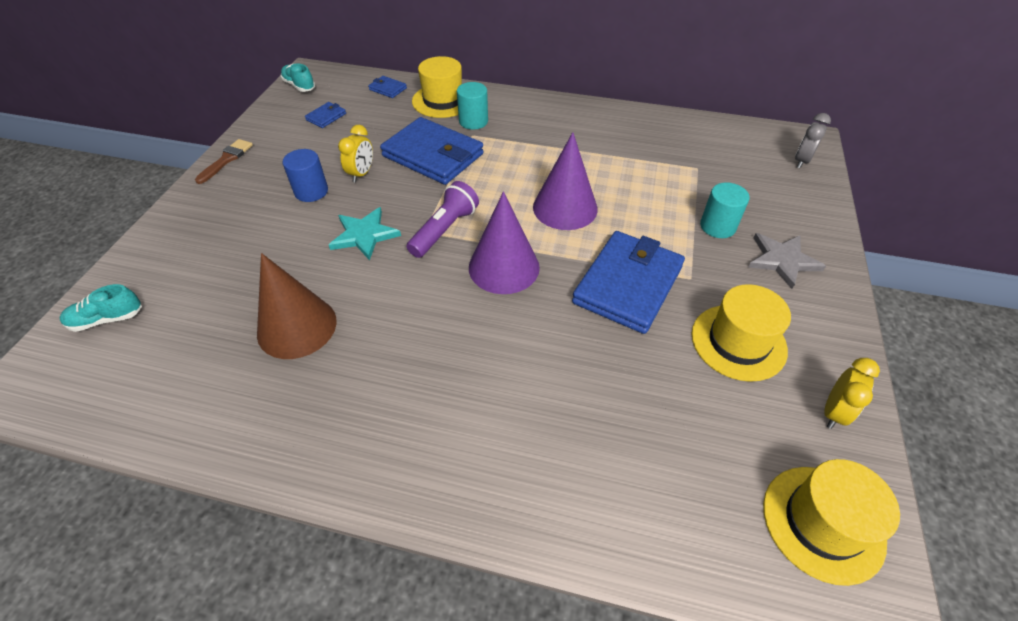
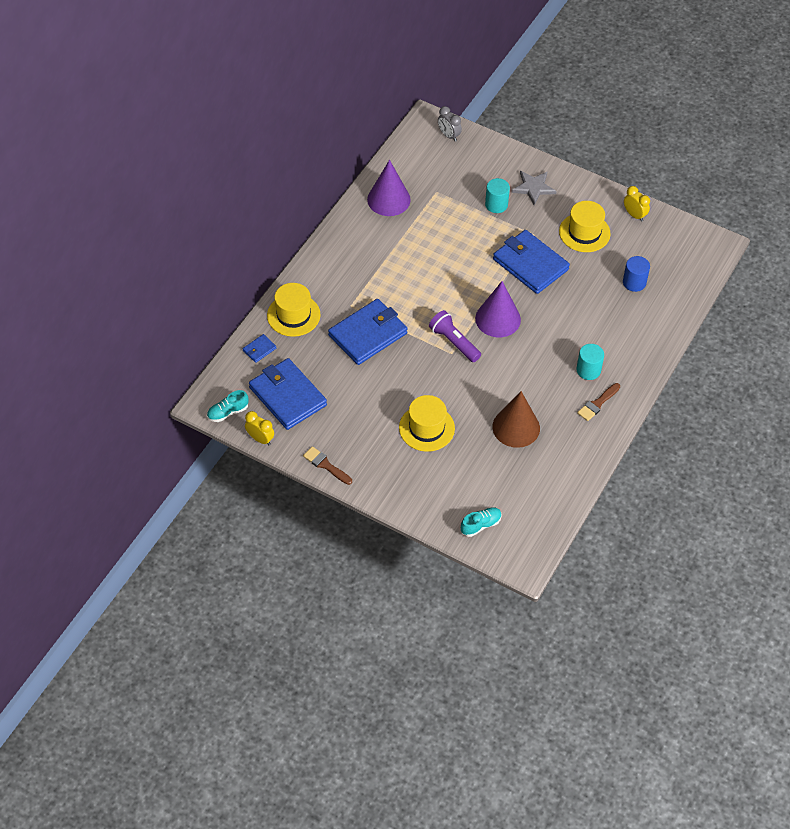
camera: 75 degrees left, 5 degrees up
turquoise shoe [59,284,142,332] -> turquoise shoe turned 120 degrees counterclockwise [461,508,502,537]
blue cylinder [283,149,328,202] -> blue cylinder moved to [623,256,650,292]
blue wallet [305,102,346,128] -> blue wallet [249,358,327,430], size x2.36
turquoise star [329,207,401,261] -> none
yellow clock [338,125,373,183] -> yellow clock moved to [245,411,274,445]
turquoise cylinder [457,82,488,130] -> turquoise cylinder moved to [576,344,604,380]
purple cone [533,132,598,230] -> purple cone moved to [367,160,411,216]
yellow hat [763,459,900,586] -> yellow hat moved to [399,395,455,452]
none -> brown brush [577,383,620,421]

